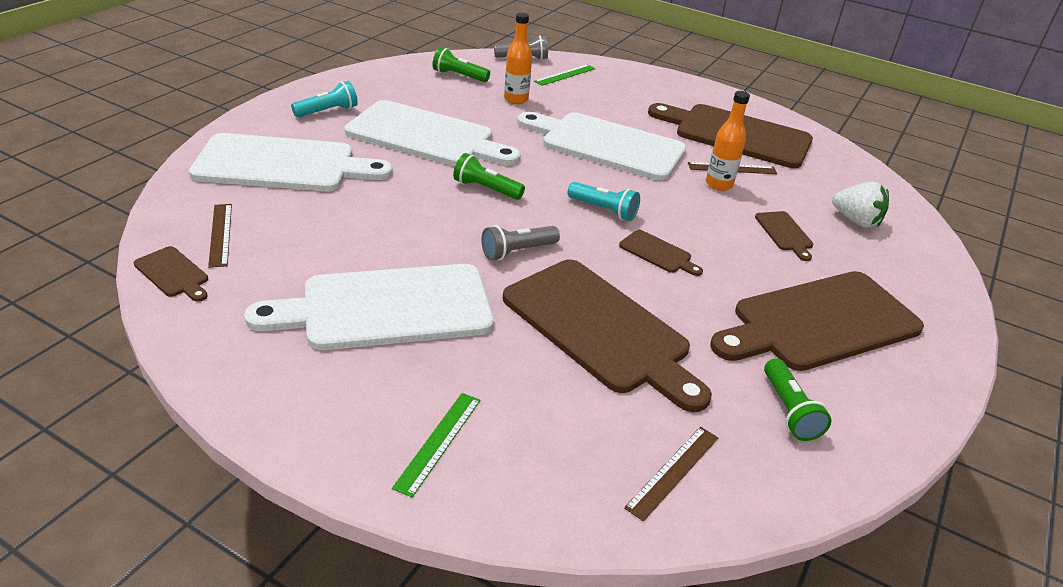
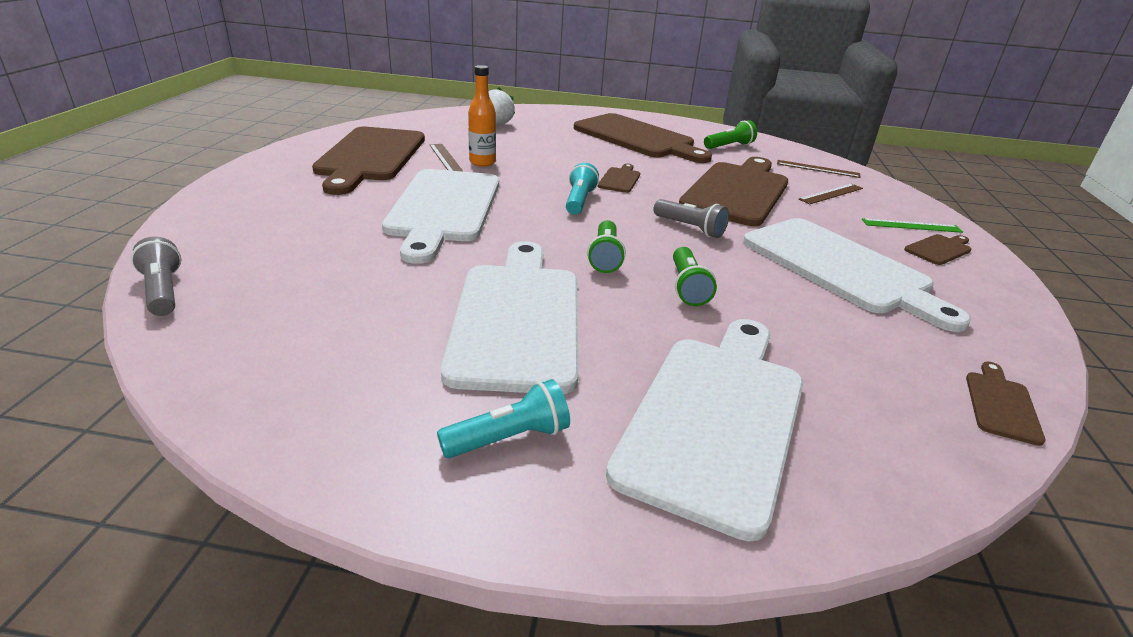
camera: 110 degrees left, 5 degrees down
white cutting board [189,133,393,191] -> white cutting board turned 45 degrees clockwise [606,319,803,541]
brown ruler [208,204,232,268] -> brown ruler moved to [799,184,863,204]
turquoise flashlight [291,81,358,117] -> turquoise flashlight turned 120 degrees clockwise [437,379,570,458]
green flashlight [433,47,490,82] -> green flashlight moved to [673,247,717,306]
orange bottle [504,13,532,104] -> none
green ruler [534,64,596,86] -> none
brown cutting board [755,211,813,261] -> brown cutting board moved to [904,234,972,265]

